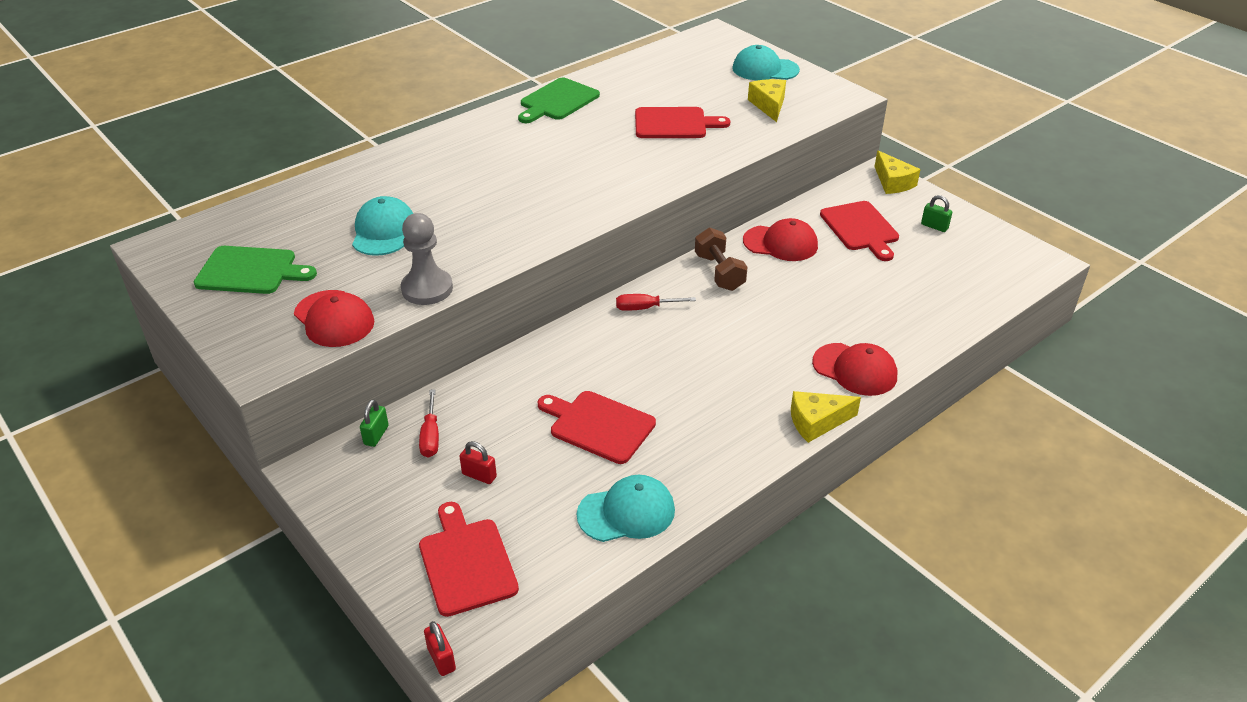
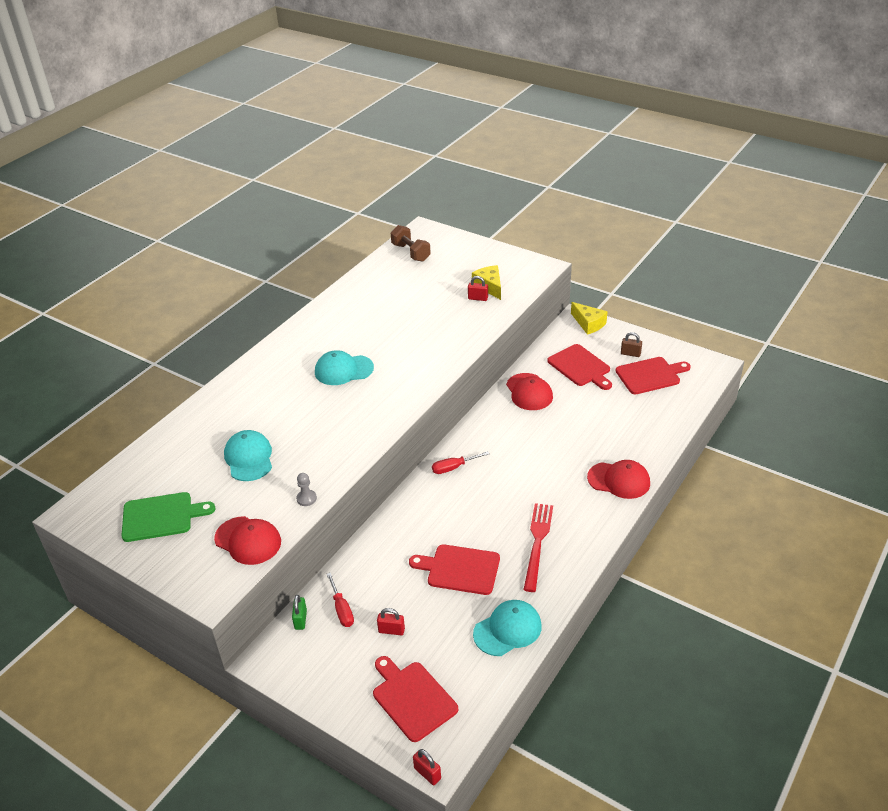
camera: 15 degrees left, 0 degrees up
grey pawn [401,213,453,305] -> grey pawn [296,473,317,506], size x0.51
green cutting board [518,78,600,123] -> none
red cutting board [635,107,730,138] -> red cutting board moved to [616,357,691,394]
brown dumbbell [695,227,748,291] -> brown dumbbell moved to [391,225,431,262]
turquoise cap [732,45,800,80] -> turquoise cap moved to [315,350,374,385]
red cap [743,218,818,261] -> red cap turned 75 degrees clockwise [506,373,553,410]
yellow cheese [791,391,861,443] -> none
green padlock [921,195,952,232] -> brown padlock [621,332,642,357]
none -> red padlock [468,276,488,301]
none -> red fork [523,503,553,592]

